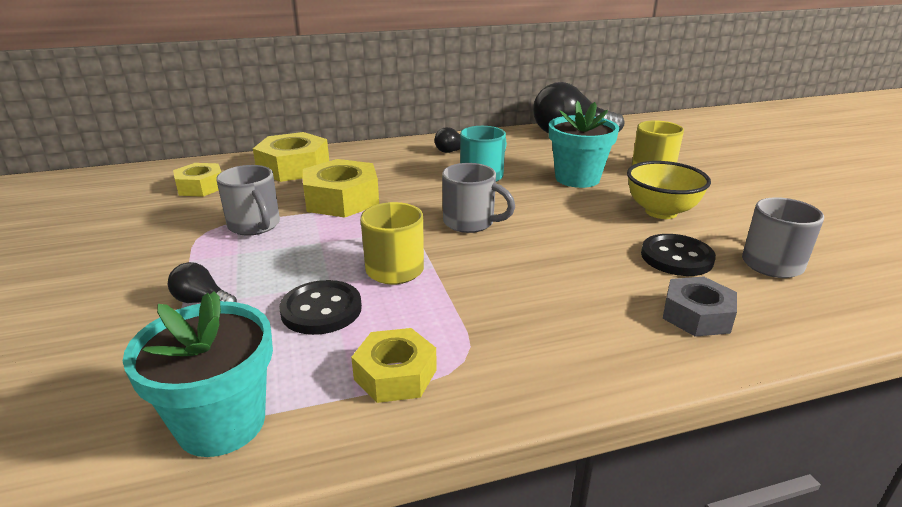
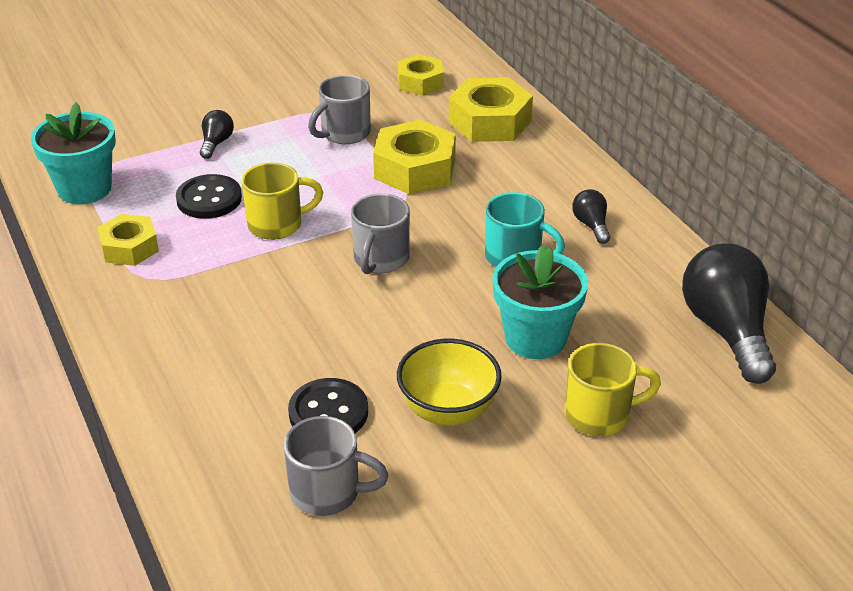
camera: 80 degrees right, 10 degrees up
grey nut [663,277,737,337] -> none

